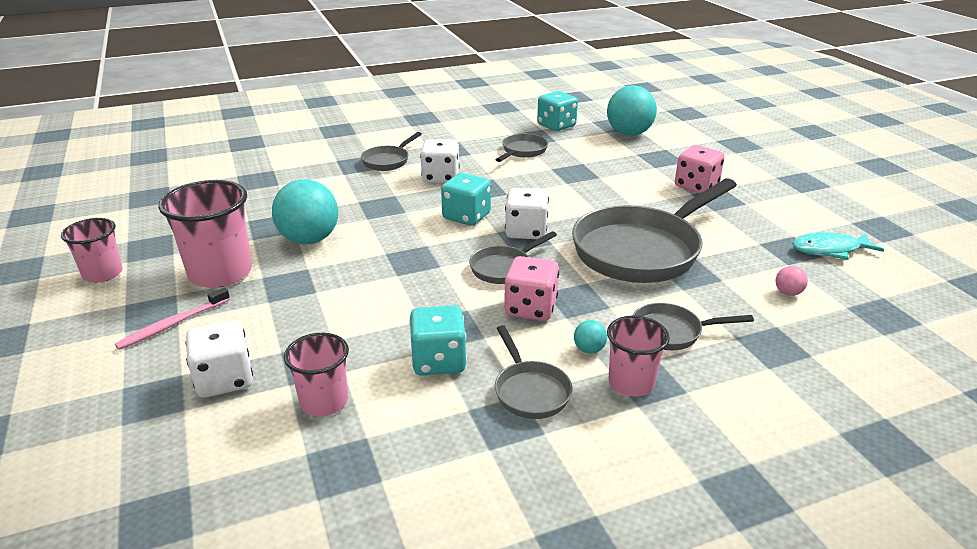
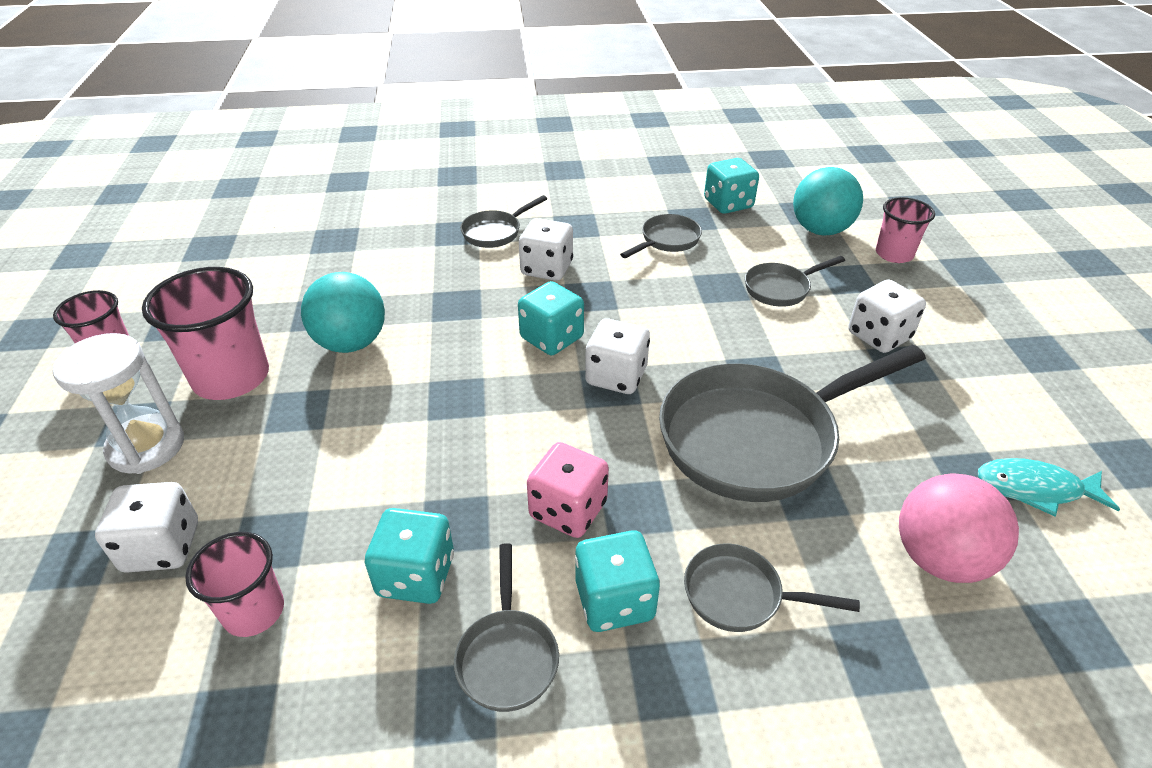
camera: 15 degrees right, 10 degrees up
pink toothbrush [115,287,230,350] -> white hourglass [52,333,184,474]
grey pan [469,231,557,284] -> grey pan moved to [745,256,845,307]
turquoise ball [574,320,607,354] -> turquoise dice [575,530,660,632]
pink cup [607,315,670,397] -> pink cup moved to [876,197,935,263]
pink dice [675,145,725,194] -> white dice [848,279,926,353]
pink ball [776,266,808,296] -> pink ball [899,473,1019,583], size x2.39

